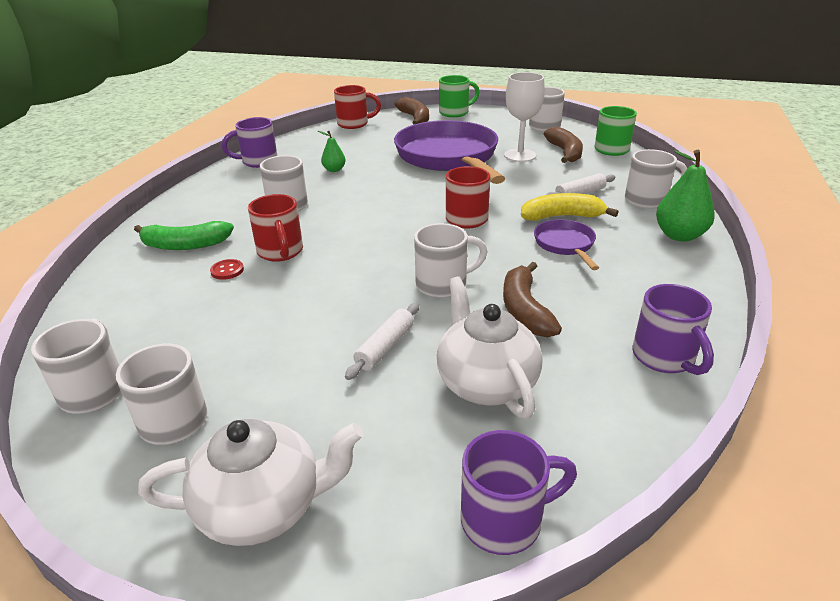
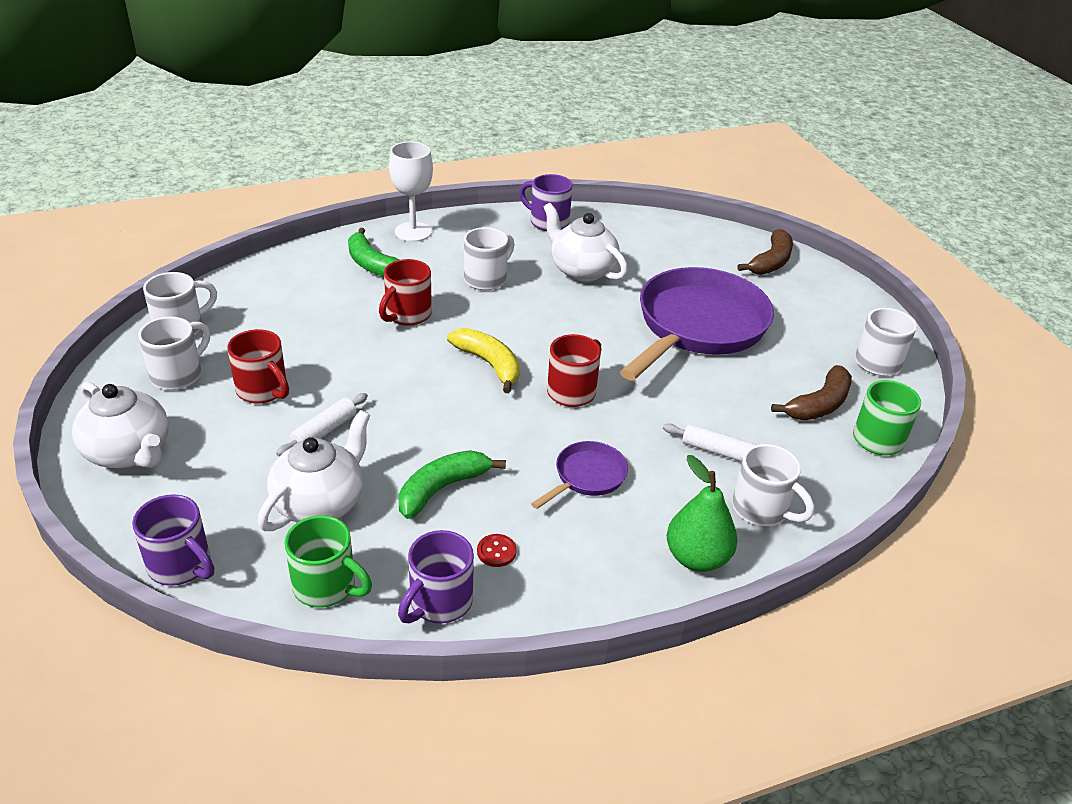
camera: 50 degrees right, 5 degrees up
red button [210,259,244,280] -> red button moved to [477,534,517,567]
green pear [318,131,346,172] -> white teapot [544,203,628,282]
red mug [334,85,381,129] -> red mug moved to [227,329,289,404]
white rolling pin [345,303,419,380] -> white rolling pin turned 45 degrees counterclockwise [276,393,368,456]
white mug [414,223,488,298] -> none
green mug [439,75,480,117] -> green mug moved to [284,515,372,608]
brown banana [503,262,562,337] -> green banana [399,450,506,519]
white goblet [504,72,545,162] -> white goblet moved to [389,142,433,242]
yellow banana [521,193,618,221] -> yellow banana moved to [447,328,520,393]

